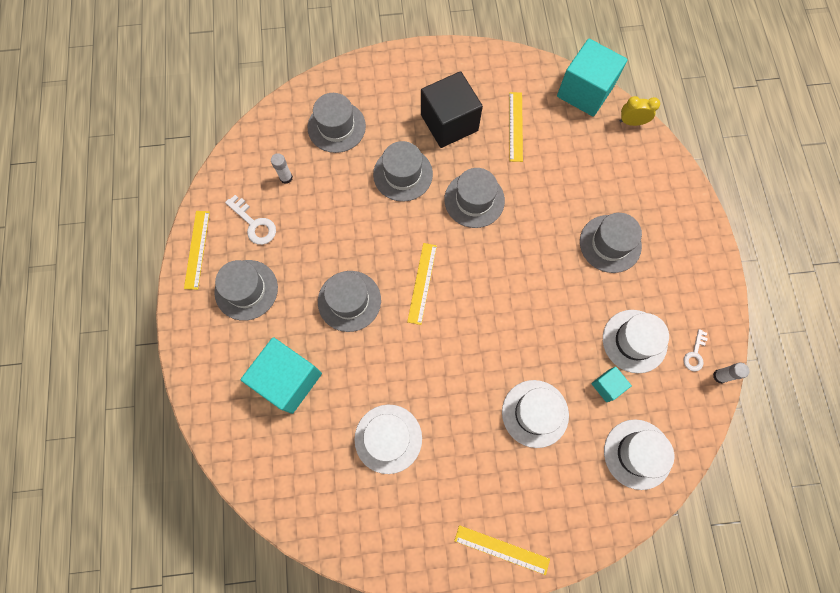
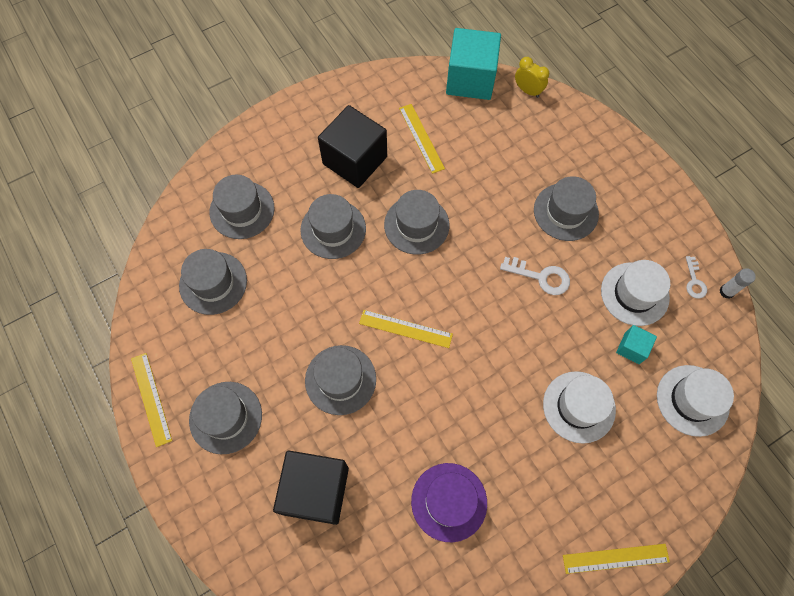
camera: 25 degrees left, 5 degrees down
white key [225,195,276,245] -> white key moved to [500,257,570,295]
turquoise cube [241,337,322,414] -> black cube [273,451,349,525]
white glue stick [271,153,293,184] -> grey hat [179,249,247,315]
white hat [354,405,422,474] -> purple hat [411,463,487,542]
yellow ruler [407,243,437,325] -> yellow ruler turned 60 degrees counterclockwise [359,310,453,348]
yellow clock [620,96,660,126] -> yellow clock turned 60 degrees clockwise [515,57,549,98]

